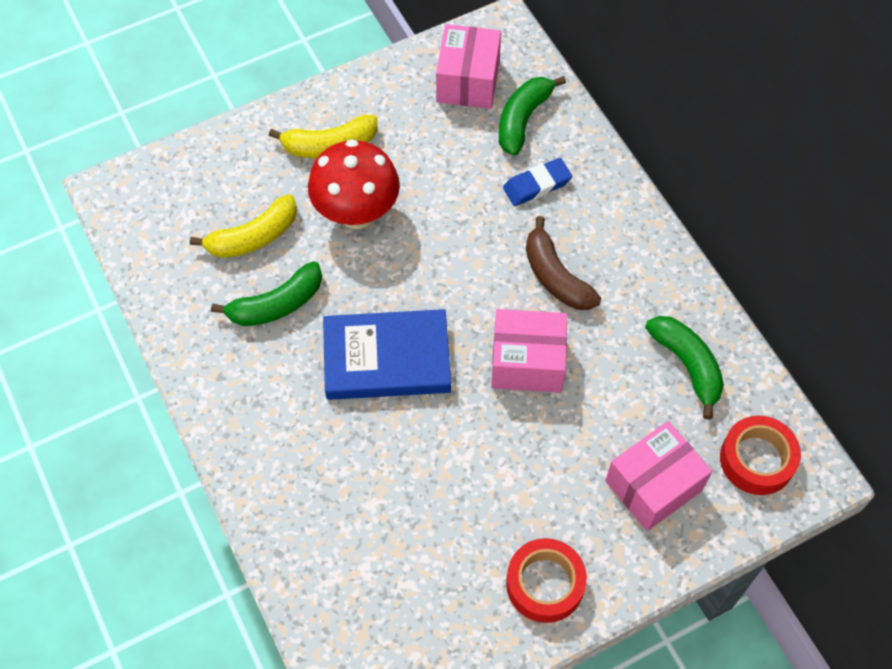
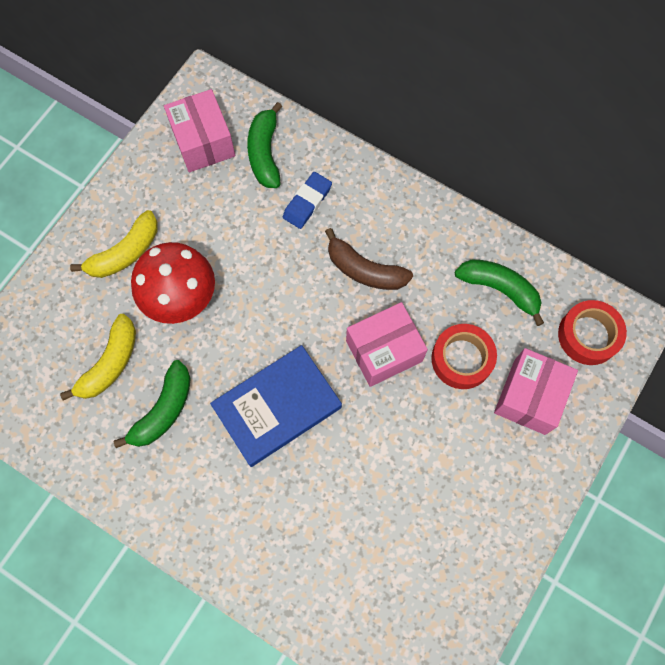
camera: 30 degrees left, 10 degrees up
red tape [506,538,587,623] -> red tape moved to [431,324,497,389]

